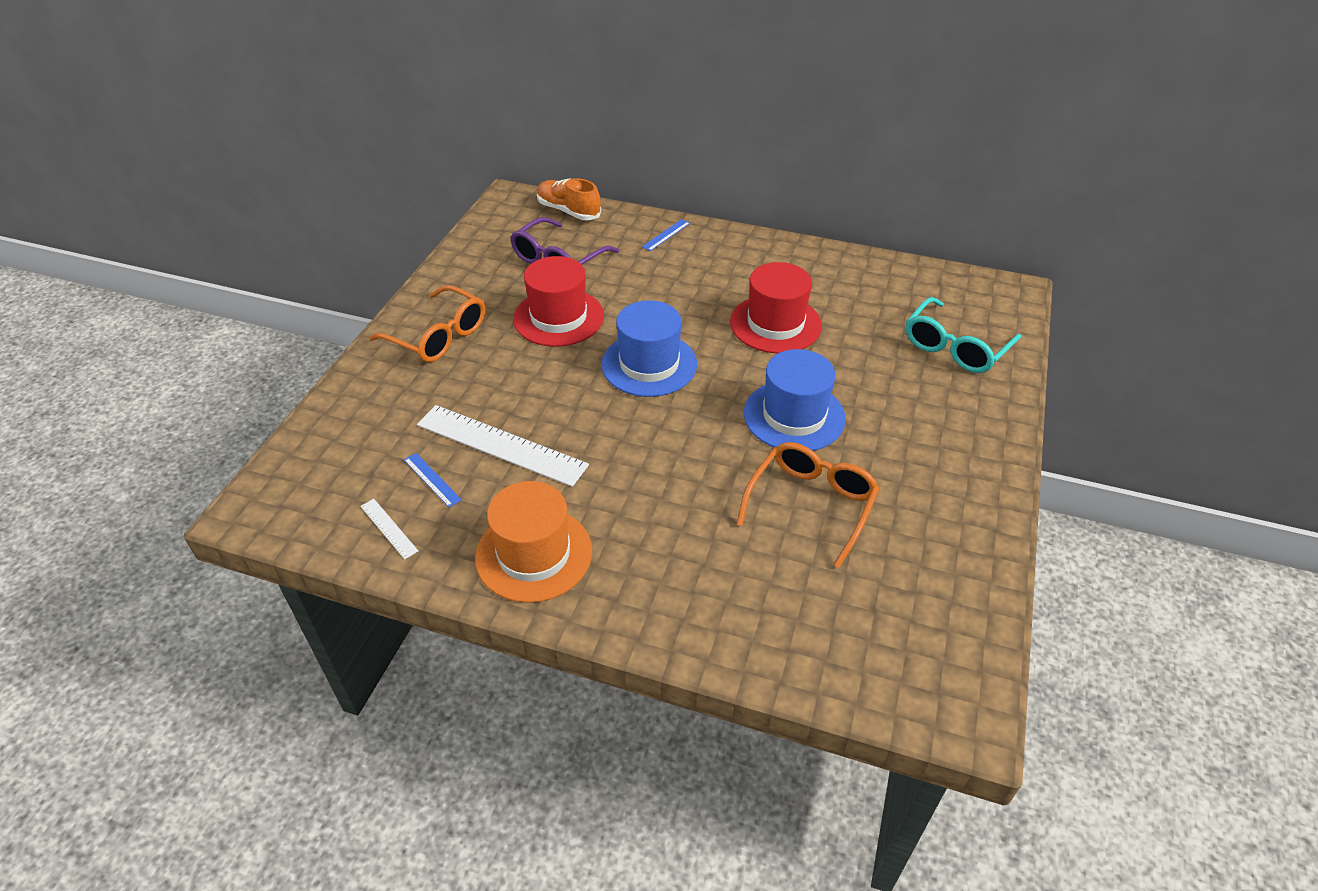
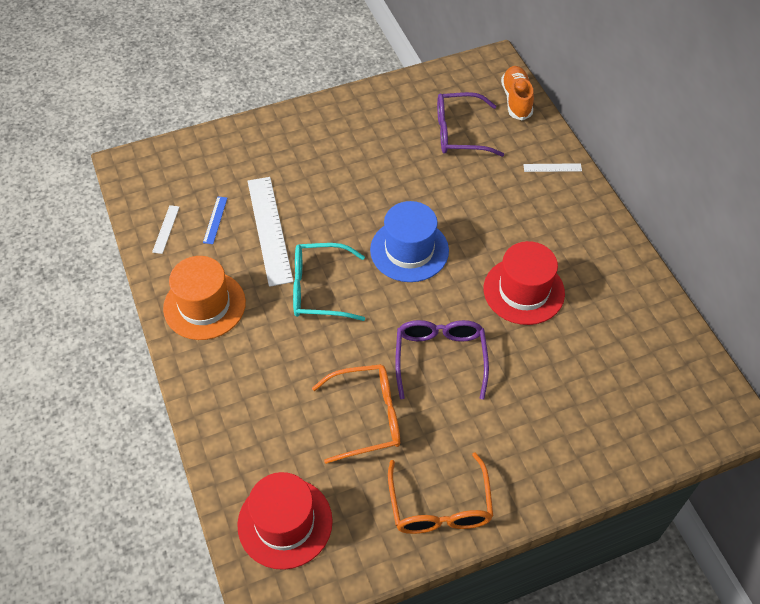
camera: 50 degrees right, 10 degrees up
orange glasses [369,285,485,362] -> orange glasses moved to [388,452,493,534]
red hat [513,256,604,347] -> red hat moved to [237,472,333,570]
blue ruler [642,219,690,251] -> white ruler [523,163,582,172]
blue hat [744,349,846,451] -> purple glasses [395,320,489,399]
turquoise glasses [906,297,1021,373] -> turquoise glasses moved to [293,243,365,321]

